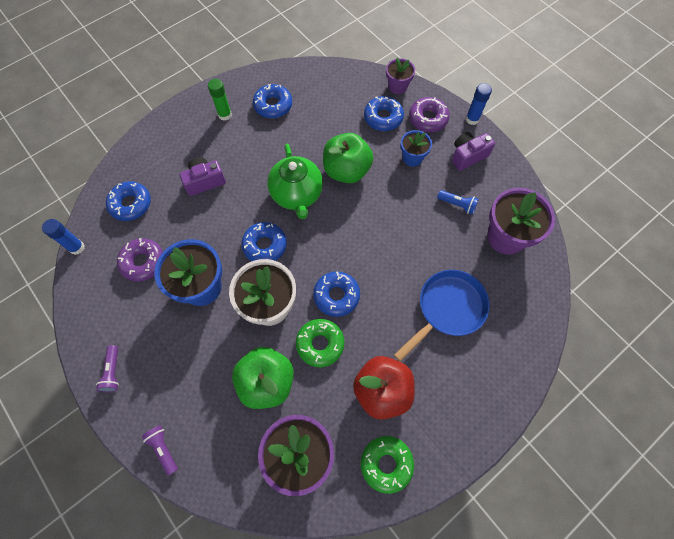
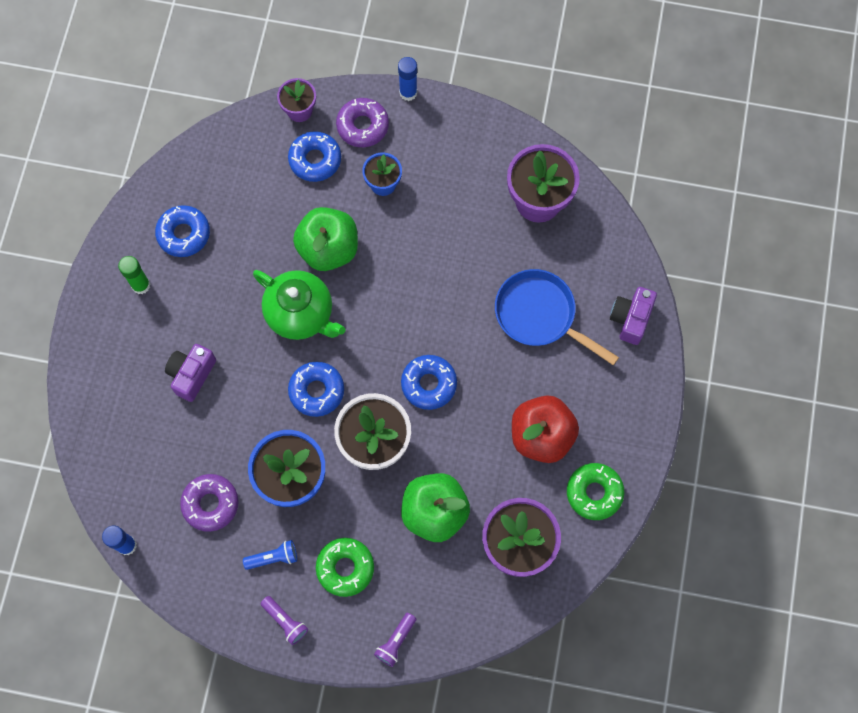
camera: 40 degrees left, 5 degrees up
blue donut [106,181,151,221] -> none
purple flashlight [142,425,178,476] -> purple flashlight turned 75 degrees counterclockwise [374,613,416,667]
green donut [296,319,344,367] -> green donut moved to [316,538,374,597]
blue pan [394,270,490,362] -> blue pan turned 60 degrees counterclockwise [495,269,619,365]
blue flashlight [437,190,479,215] -> blue flashlight moved to [243,540,297,570]
purple camera [452,132,495,171] -> purple camera moved to [610,287,657,345]

